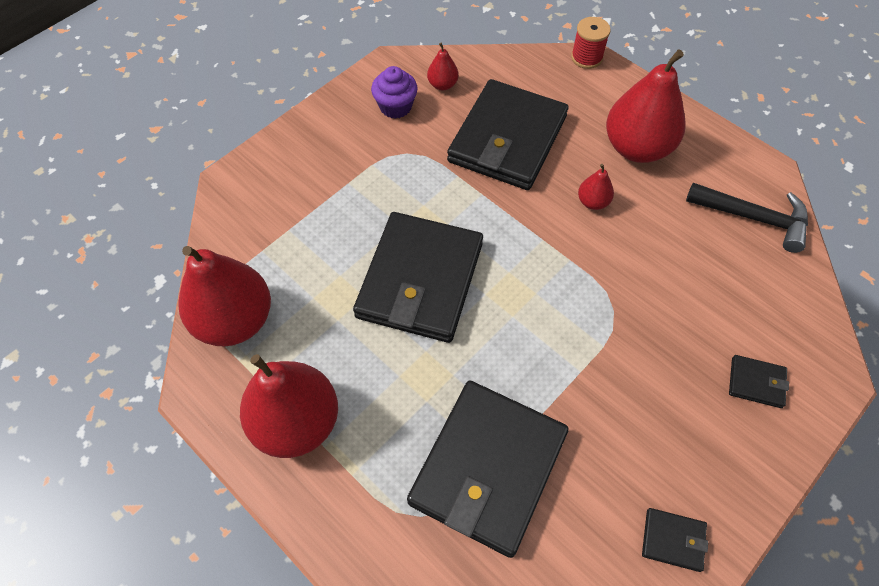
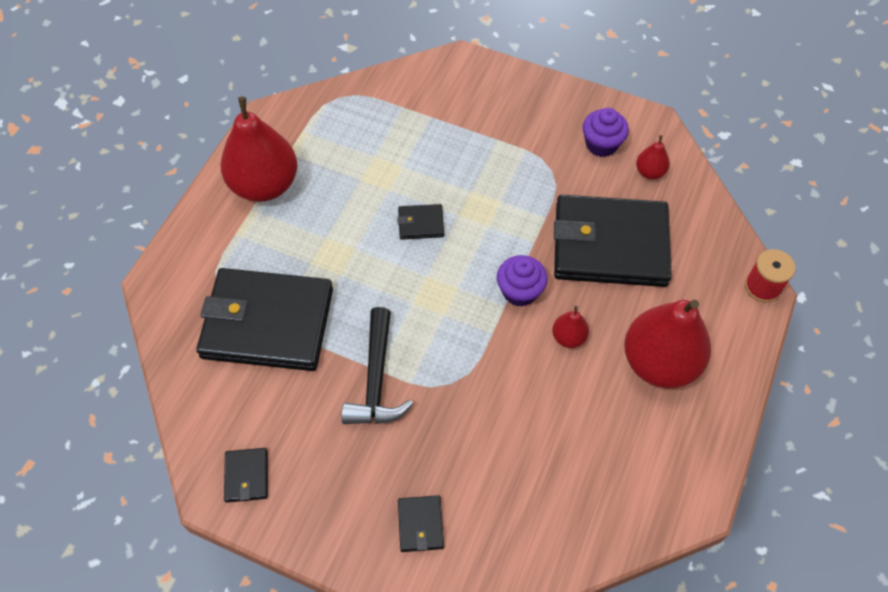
camera: 70 degrees right, 0 degrees up
red pear [178,246,271,346] -> none
black wallet [353,212,483,343] -> black wallet [397,204,444,240], size x0.40
black hammer [686,183,808,253] -> black hammer moved to [342,307,413,424]
none -> purple cupcake [497,255,548,307]

